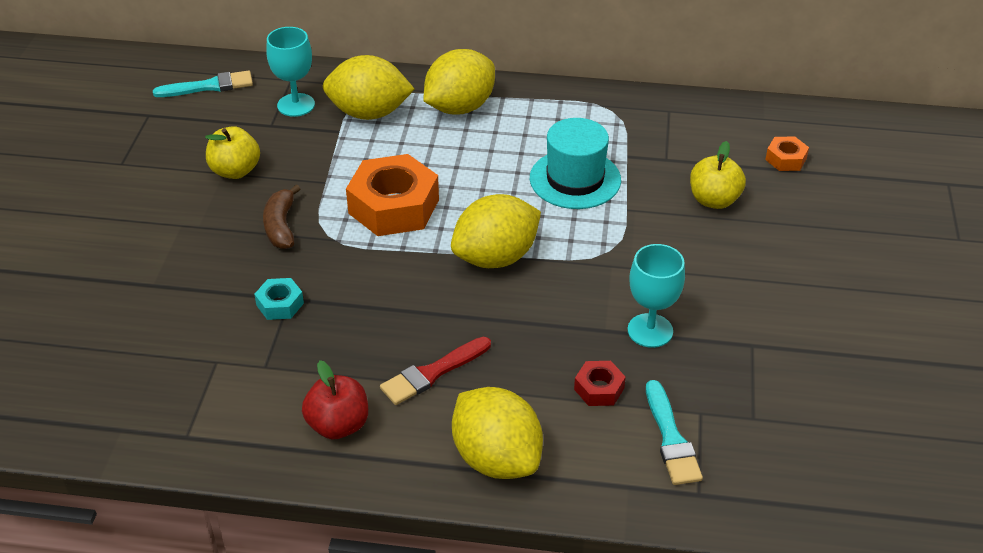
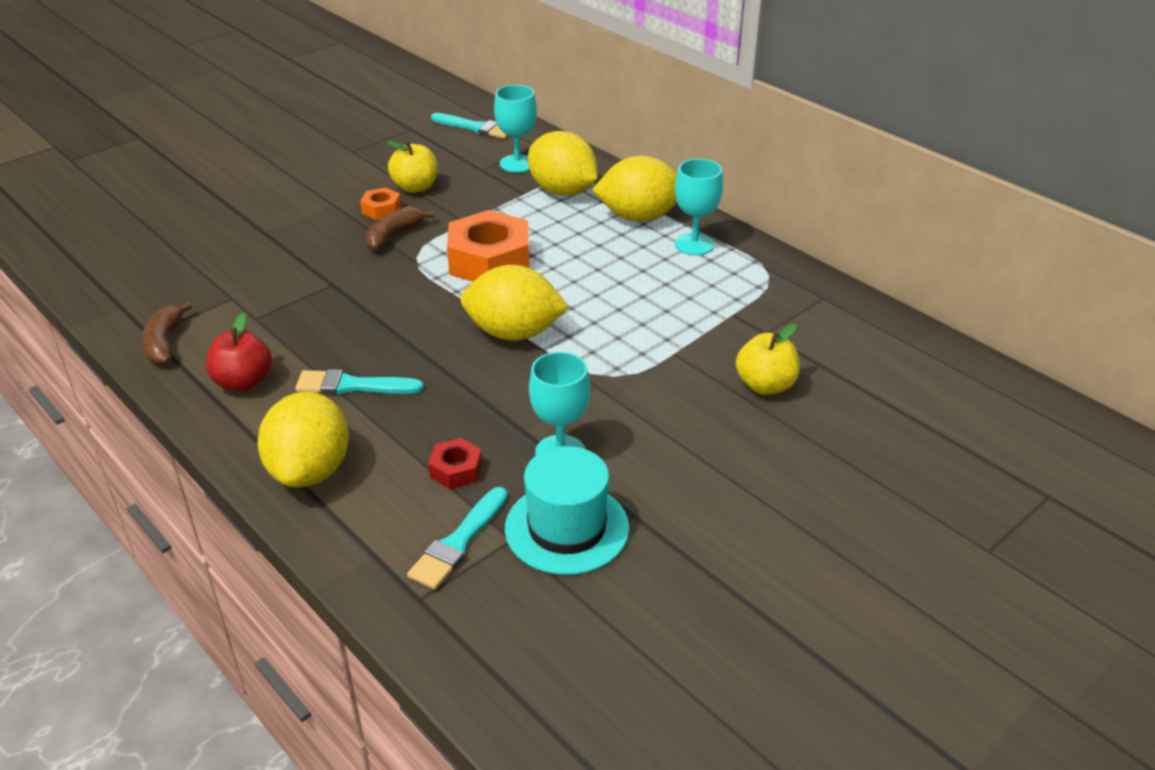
camera: 40 degrees right, 5 degrees down
turquoise nut [254,278,304,320] -> none
red brush [380,337,491,405] -> turquoise brush [295,369,424,394]
turquoise hat [530,118,621,209] -> turquoise hat moved to [505,446,629,575]
orange nut [765,136,809,171] -> orange nut moved to [360,187,401,220]
none -> brown banana [142,301,192,365]
none -> turquoise goblet [675,159,723,255]

